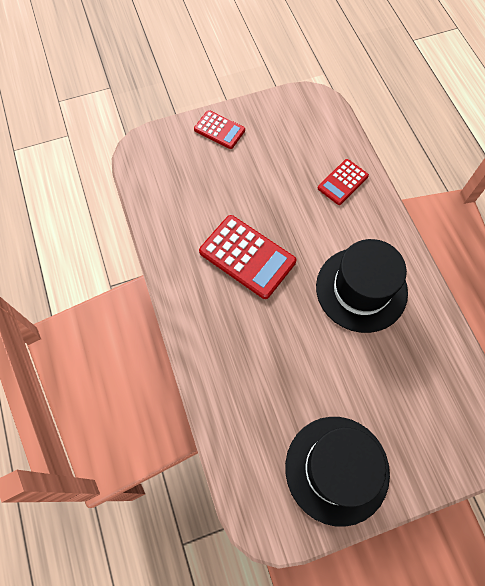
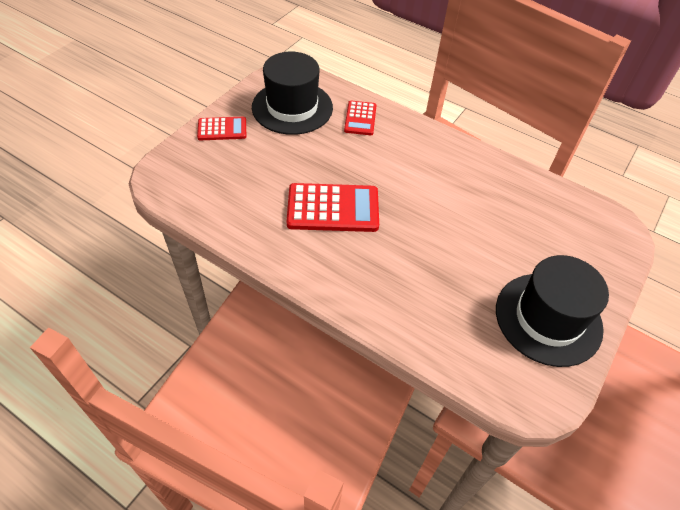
camera: 40 degrees left, 15 degrees down
black hat [316,239,408,333] -> black hat moved to [252,52,333,135]

